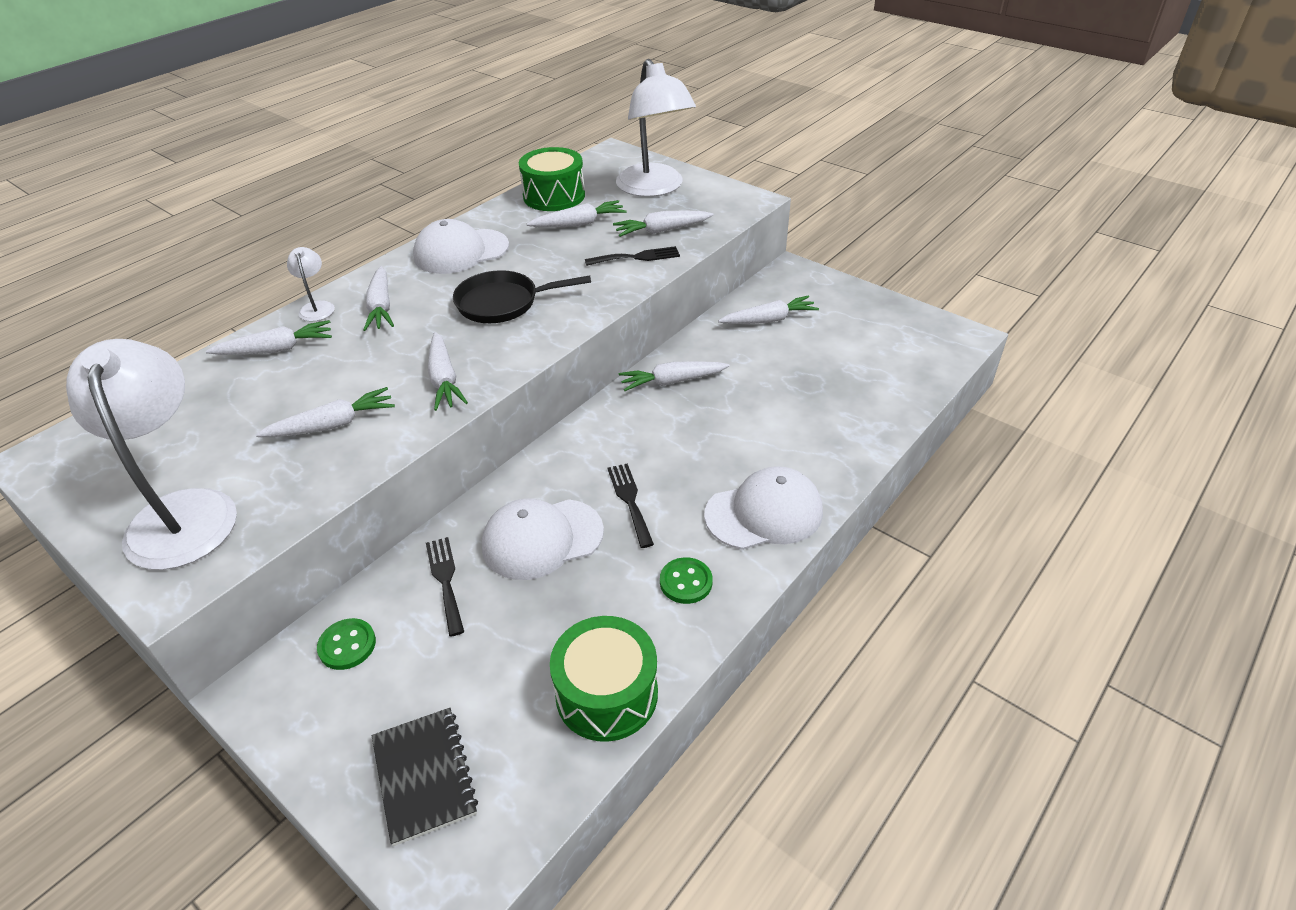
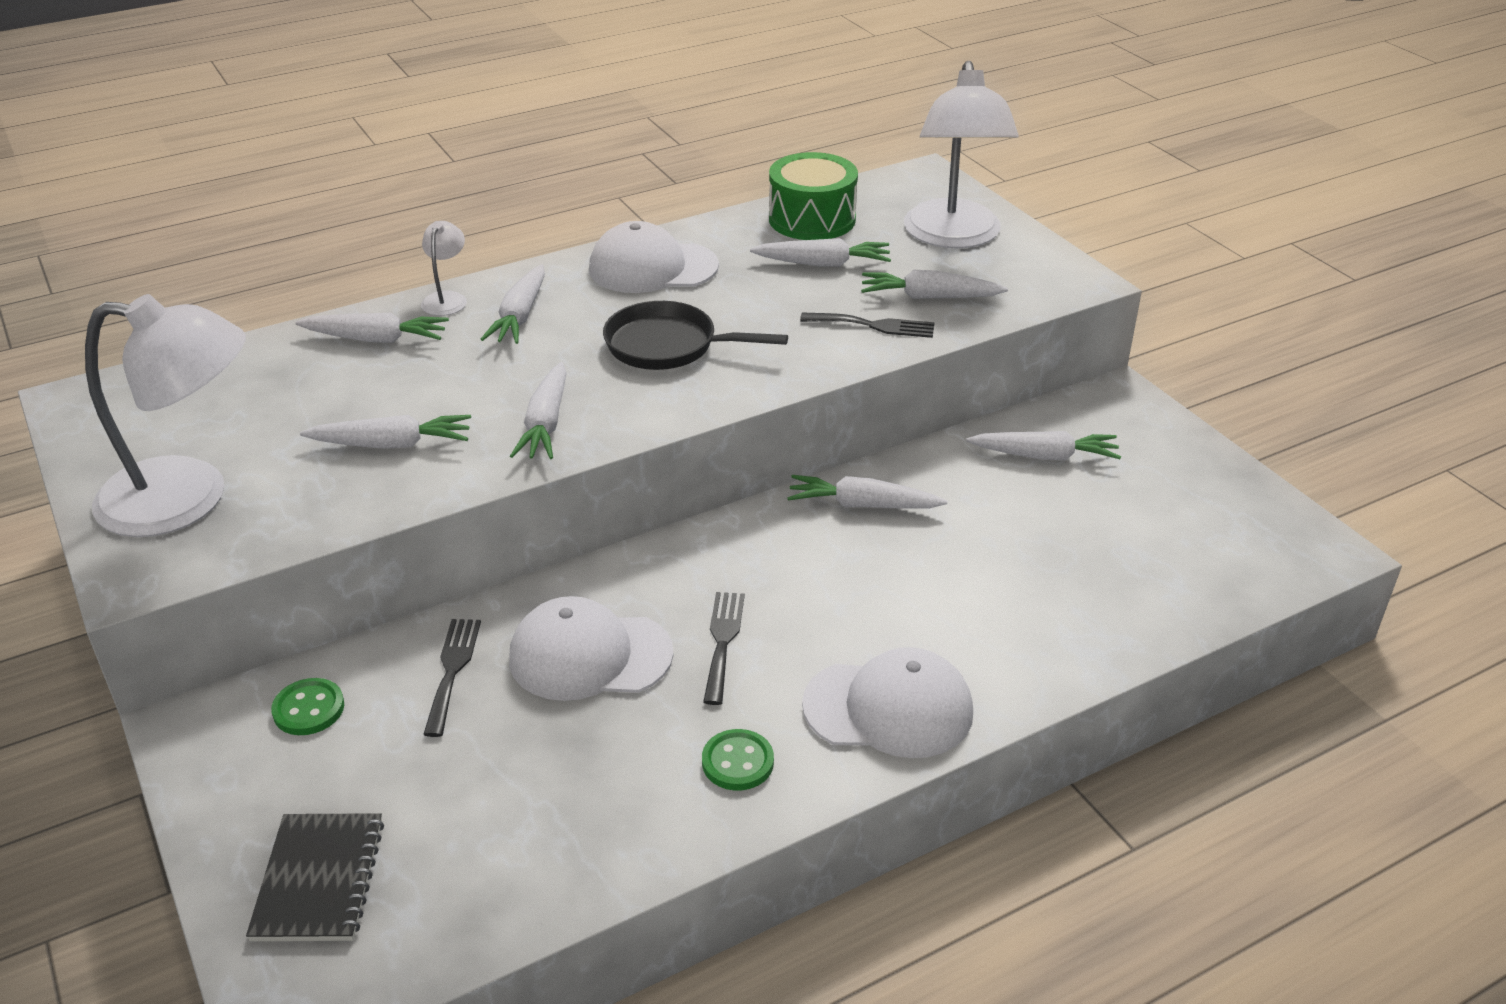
camera: 20 degrees right, 5 degrees down
white lamp [66,339,237,570] -> white lamp turned 90 degrees clockwise [85,294,246,537]
green drum [550,616,658,742] -> none

